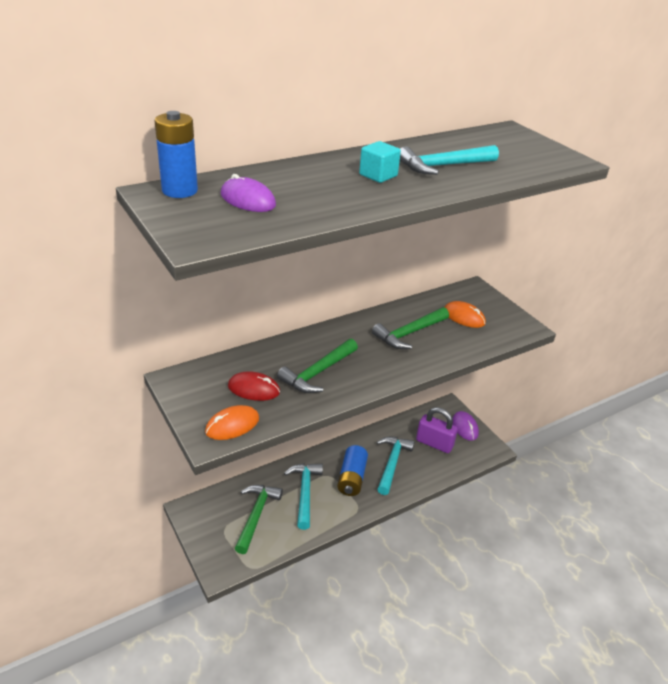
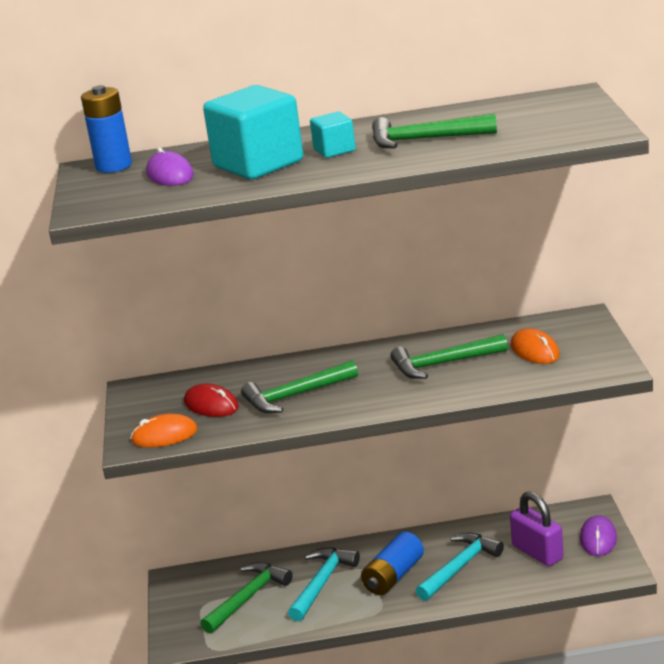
camera: 30 degrees right, 10 degrees down
turquoise hammer [400,145,499,175] -> green hammer [372,114,497,148]
none -> turquoise cube [203,85,303,180]

